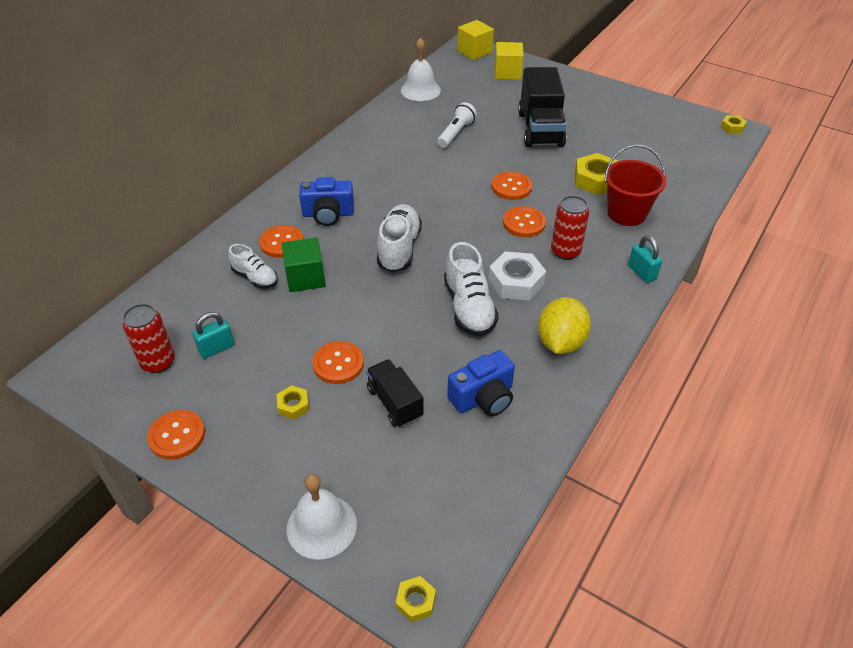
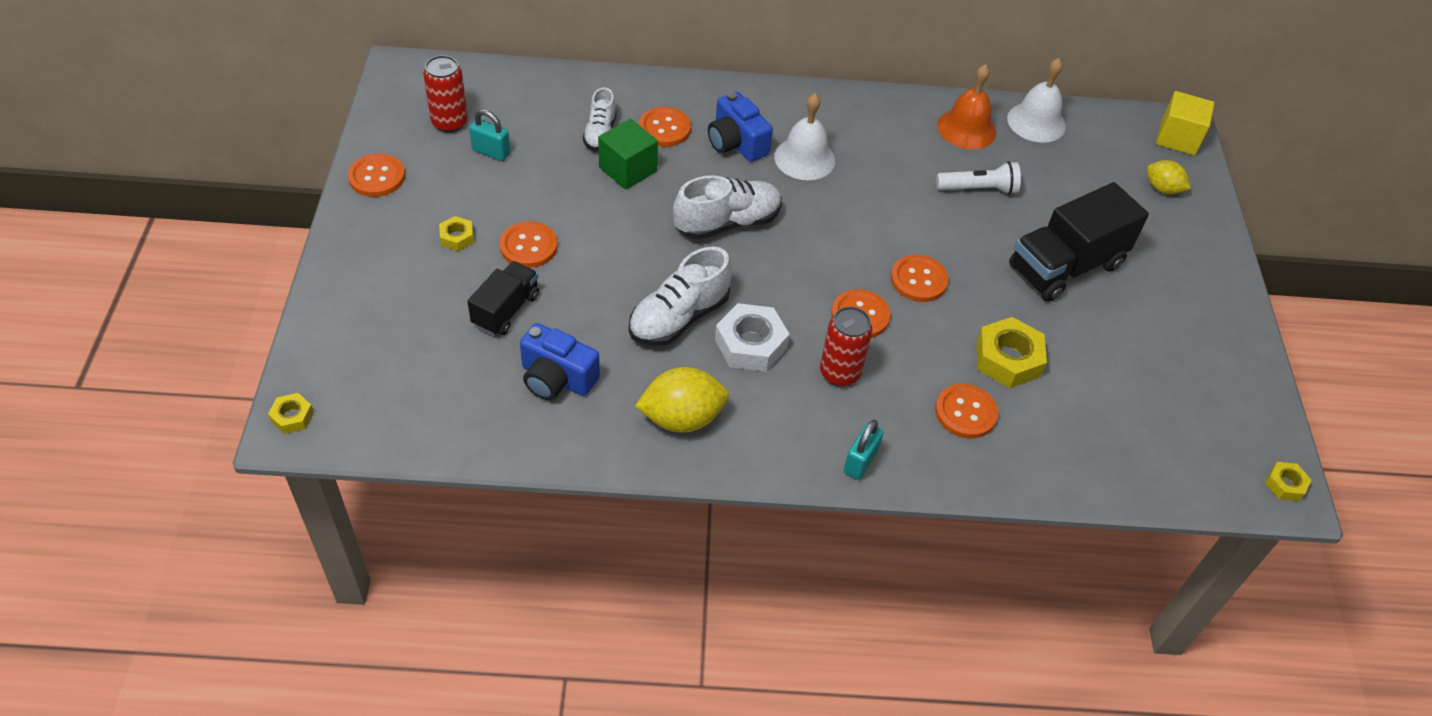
camera: 55 degrees right, 5 degrees up
white bell [287,474,357,560] -> white bell moved to [774,93,835,180]
yellow cube [495,42,524,80] -> yellow lemon [1147,160,1190,194]
red bucket [605,145,667,226] -> orange button [935,384,998,439]
none -> orange bell [937,64,996,149]

